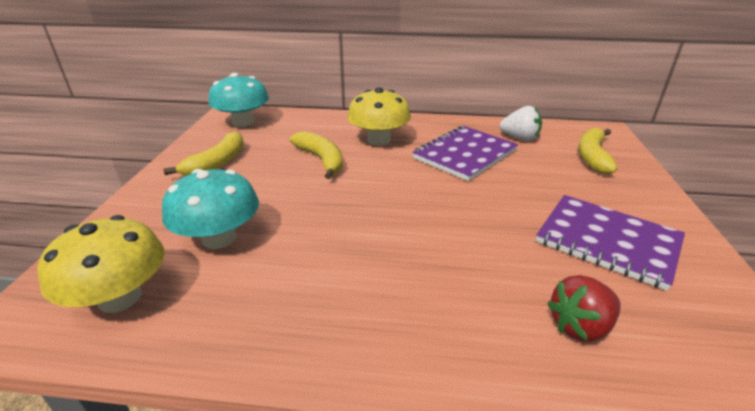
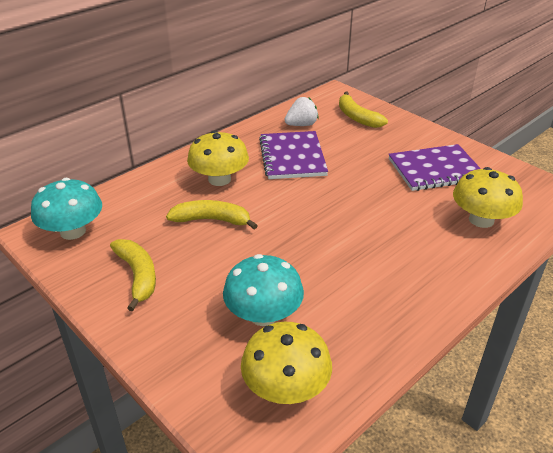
camera: 50 degrees left, 5 degrees up
red strawberry [547,275,621,342] -> yellow mushroom [453,167,523,228]

